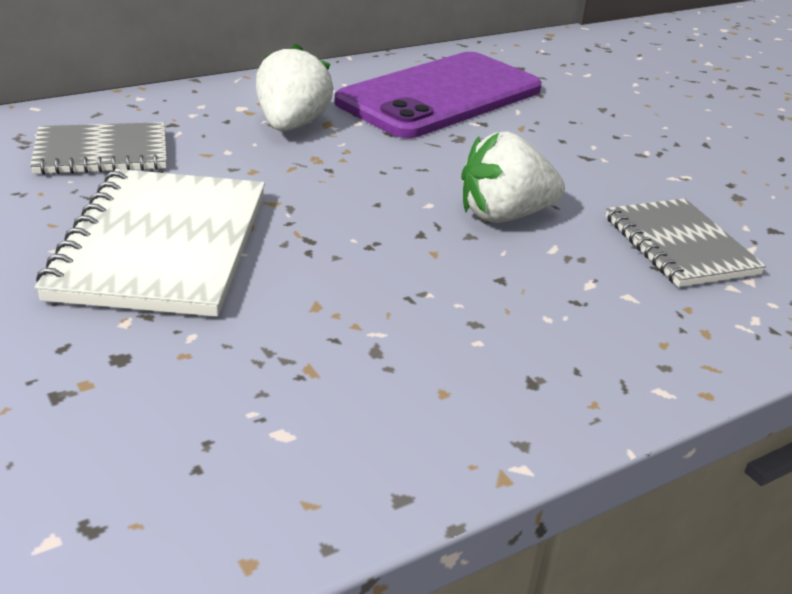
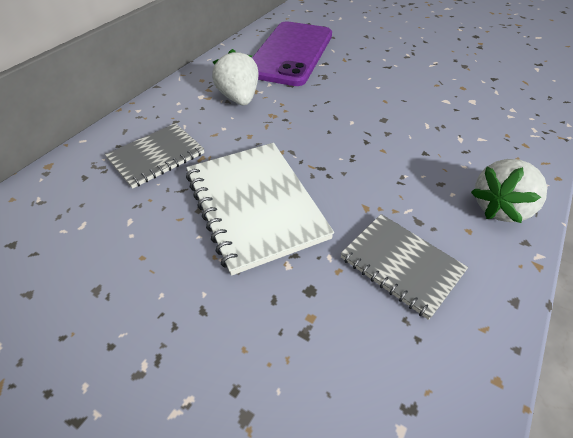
camera: 25 degrees left, 15 degrees up
white strawberry [461,131,565,223] -> white strawberry moved to [471,159,547,223]
grey notebook [606,198,766,287] -> grey notebook moved to [340,214,468,320]

